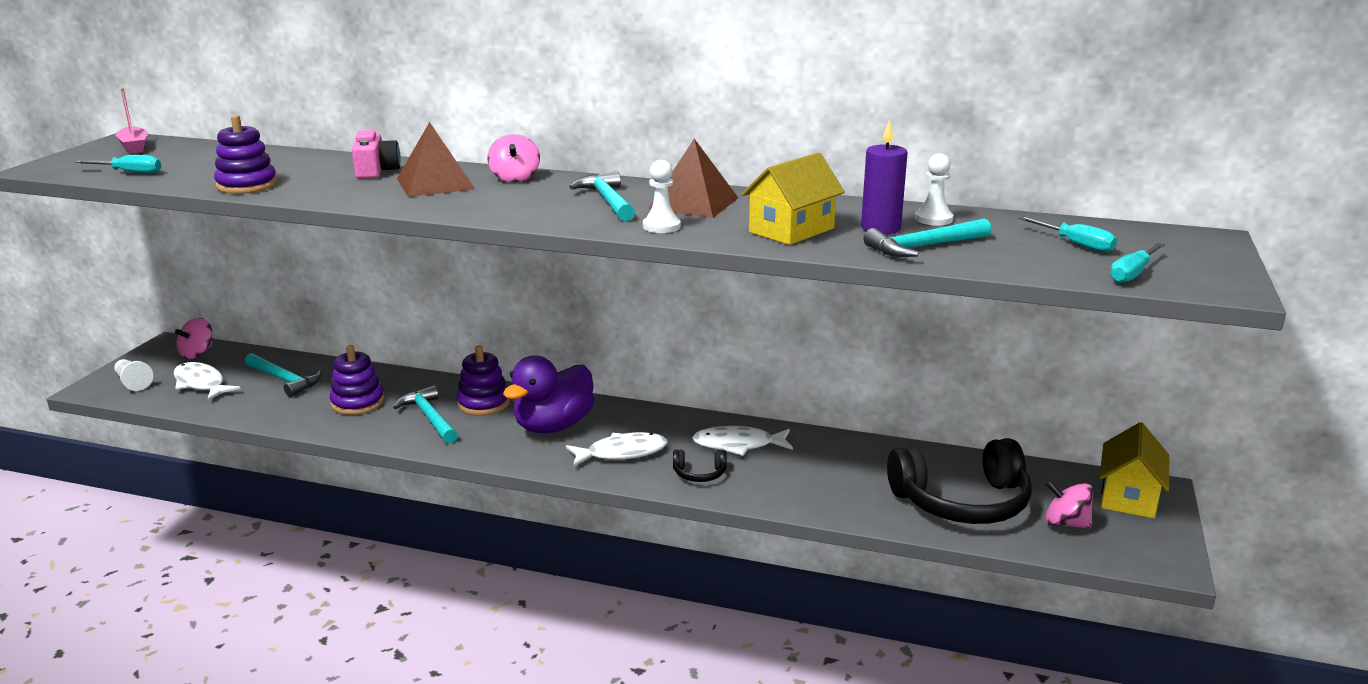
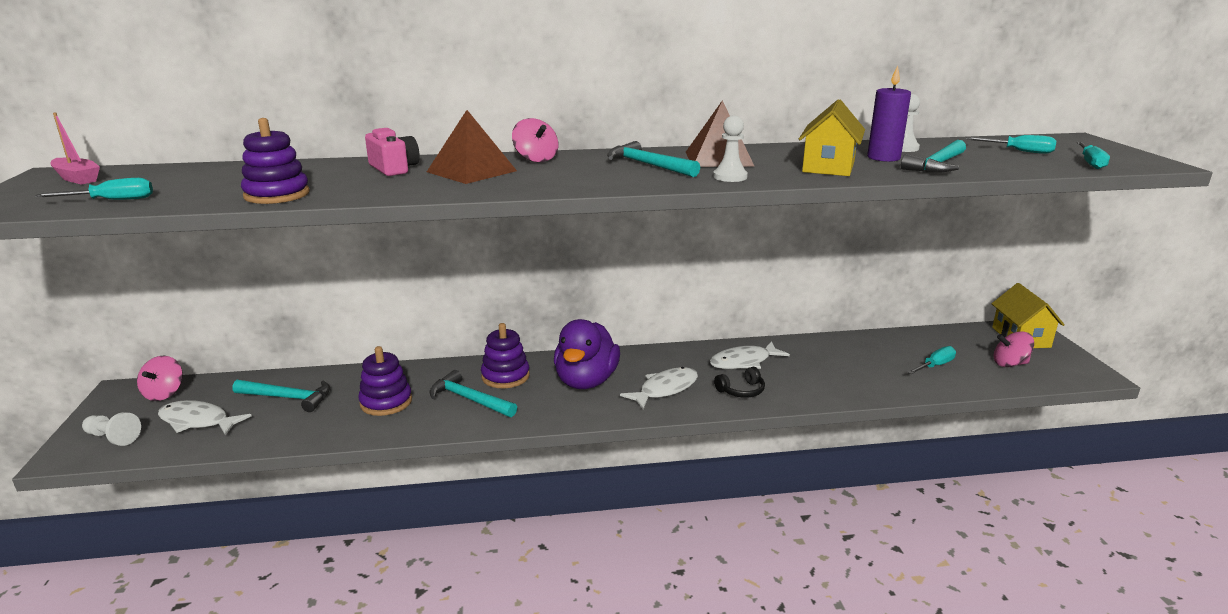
camera: 25 degrees left, 0 degrees up
black headphones [887,438,1032,524] -> turquoise screwdriver [907,346,956,374]

